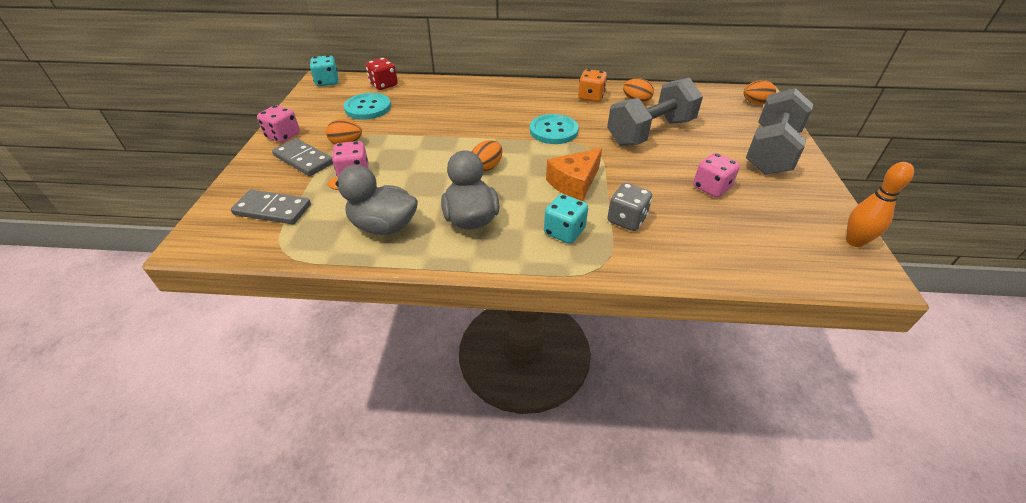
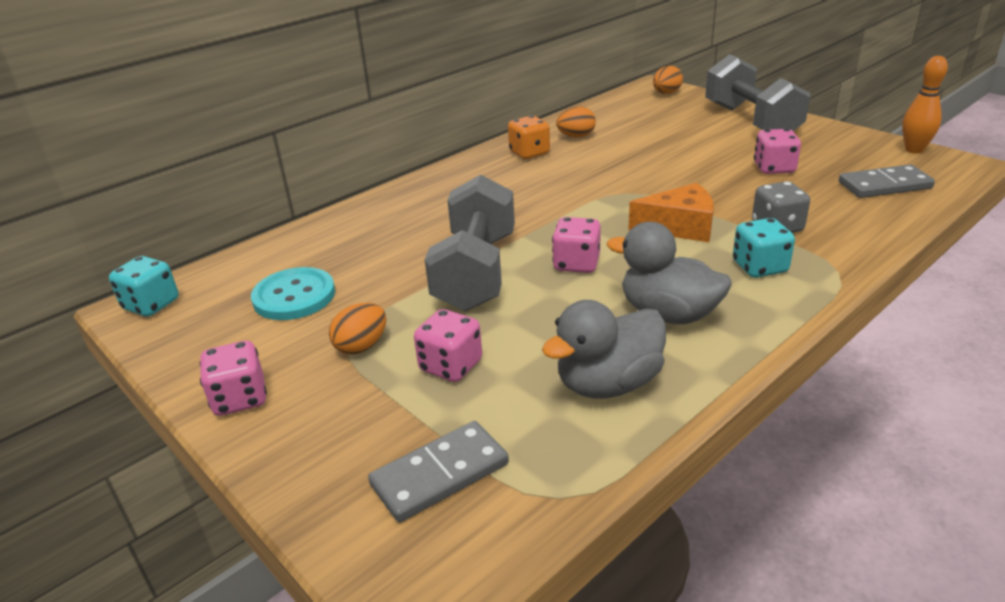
camera: 45 degrees left, 10 degrees down
grey domino [272,138,333,176] -> grey domino moved to [839,164,935,198]
red dice [366,58,398,90] -> none
orange egg [472,140,502,171] -> pink dice [552,217,601,273]
turquoise button [530,114,579,144] -> none
orange cheese [546,148,602,201] -> orange cheese turned 90 degrees counterclockwise [628,183,714,242]
grey dumbbell [607,77,703,146] -> grey dumbbell moved to [425,175,515,312]

